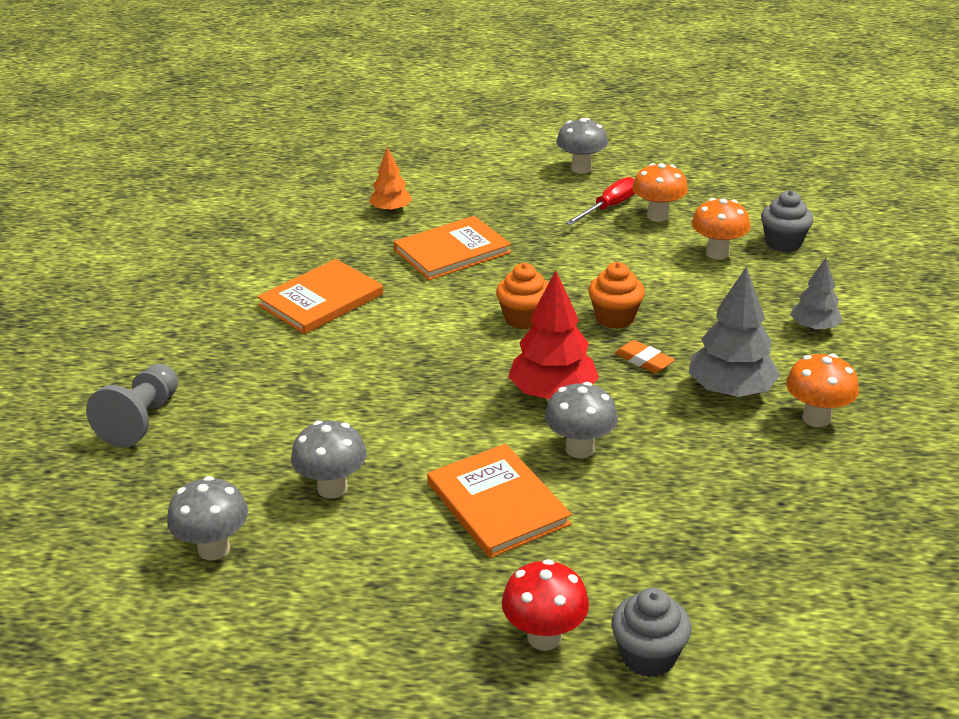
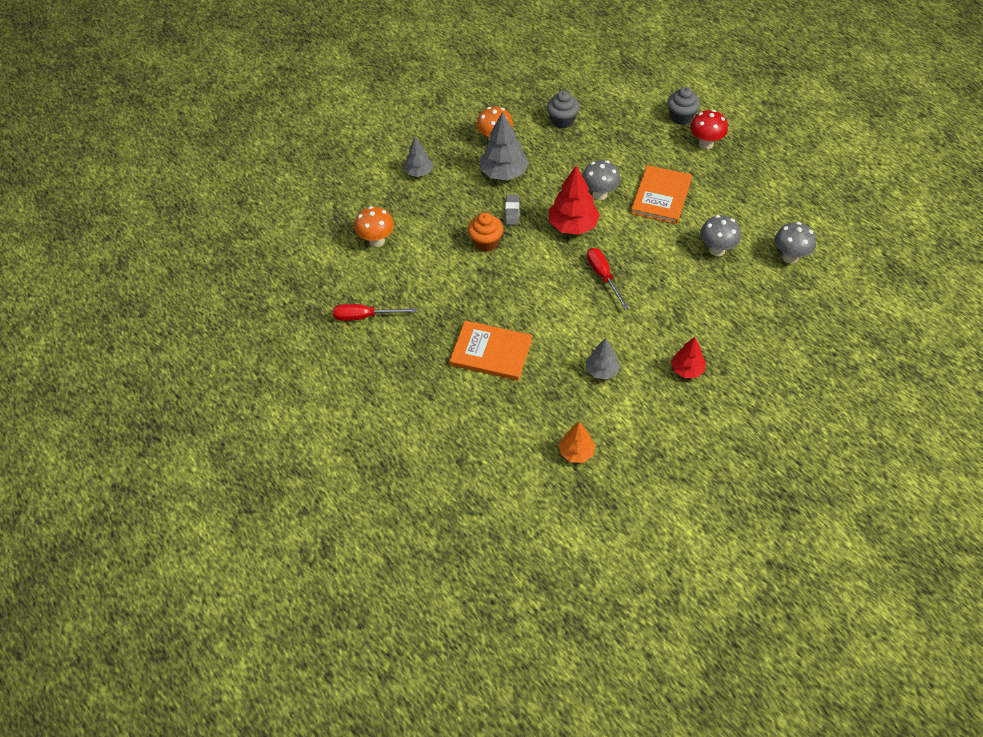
camera: 130 degrees left, 20 degrees up
grey pawn [86,364,178,448] -> none
orange book [257,259,383,334] -> grey tree [586,338,620,380]
orange tree [369,147,412,213] -> orange tree moved to [559,422,595,463]
orange cupcake [496,263,549,330] -> none
grey mushroom [556,118,608,173] -> none
orange eraser [615,340,675,373] -> grey eraser [505,195,519,225]
orange mushroom [632,163,688,222] -> none
grey cupcake [761,190,813,252] -> grey cupcake moved to [547,91,579,129]
none -> red screwdriver [587,248,629,310]
none -> red tree [671,337,706,378]

